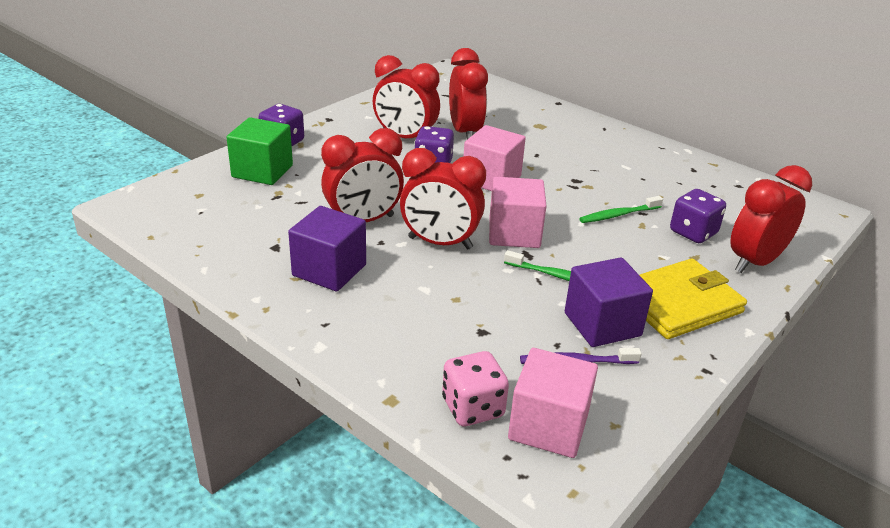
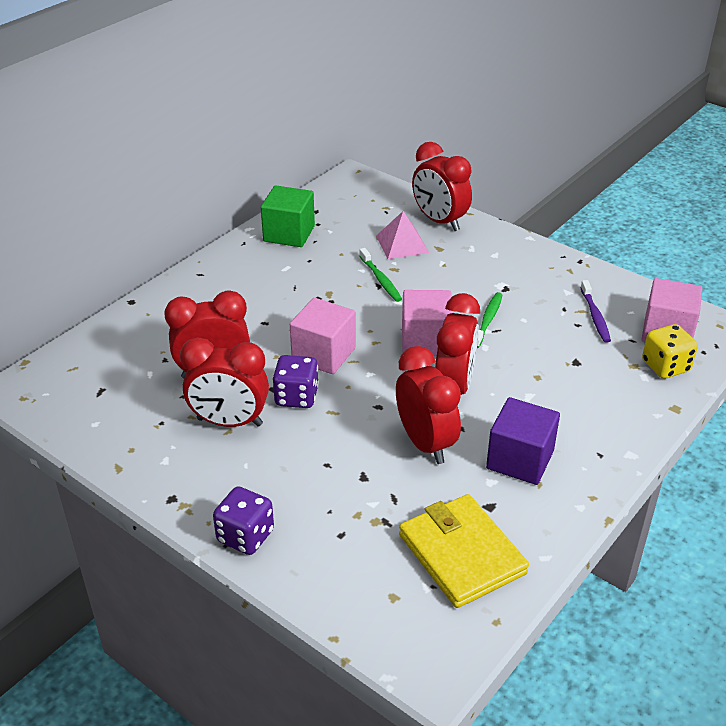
camera: 90 degrees left, 5 degrees up
green cube [226,117,293,185] -> green cube moved to [261,186,315,247]
red clock [373,55,440,138] -> red clock turned 75 degrees clockwise [180,338,269,427]
pink dice [442,351,509,426] -> yellow dice [642,324,698,379]
purple cube [565,257,653,347] -> none
yellow wallet [640,258,747,339] -> yellow wallet moved to [399,494,529,608]
purple dice [670,189,726,243] -> pink pyramid [376,211,429,259]

